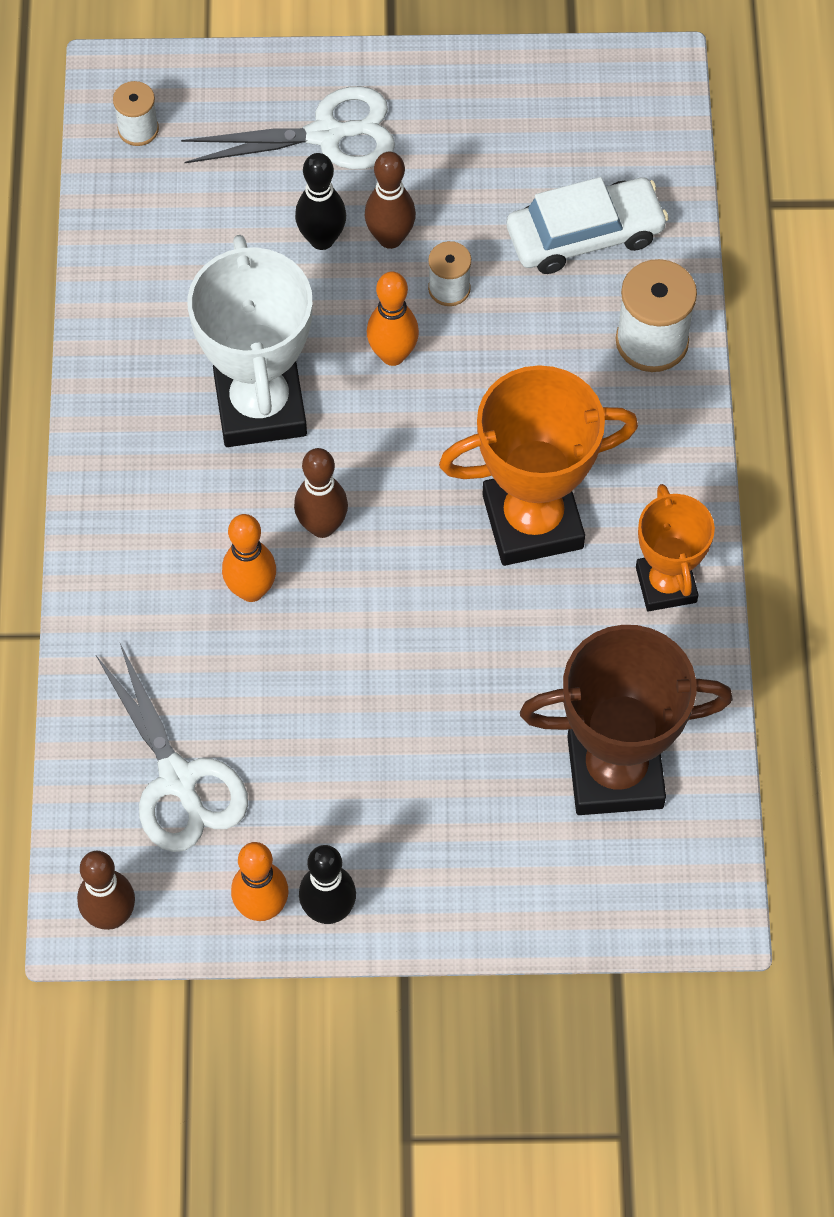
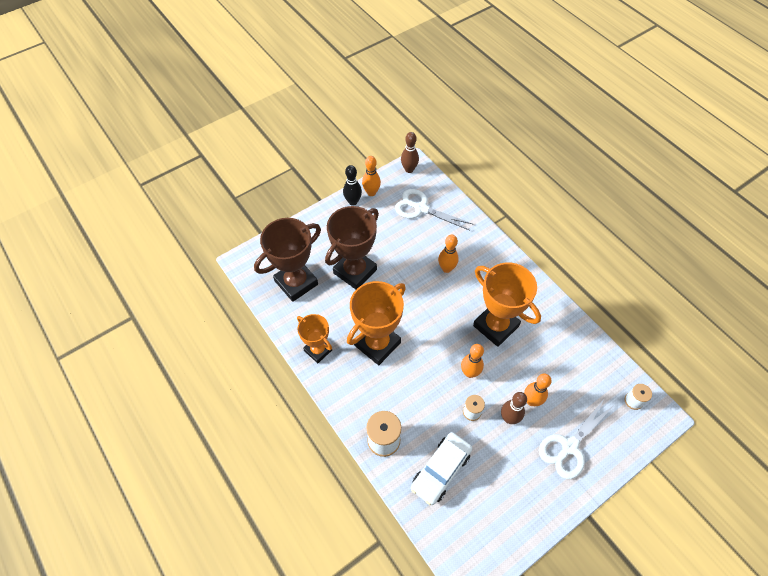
camera: 145 degrees right, 5 degrees down
white trophy [187,235,312,447] -> orange trophy [473,262,541,347]
brown bowling pin [294,448,348,538] -> none
black bowling pin [295,153,346,250] -> orange bowling pin [524,373,552,406]
none -> brown trophy [325,206,379,289]

